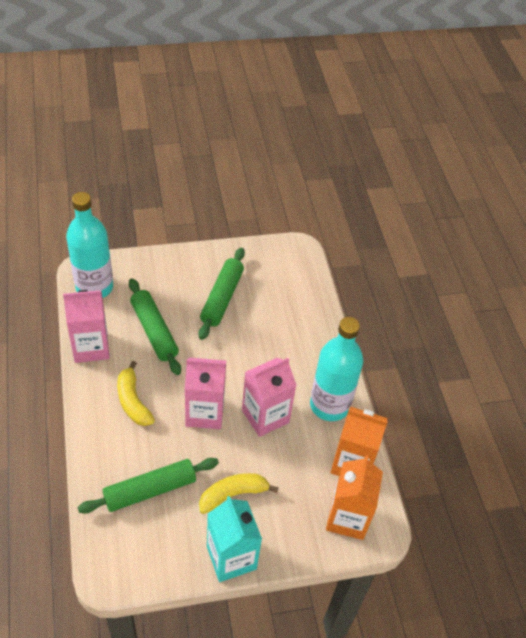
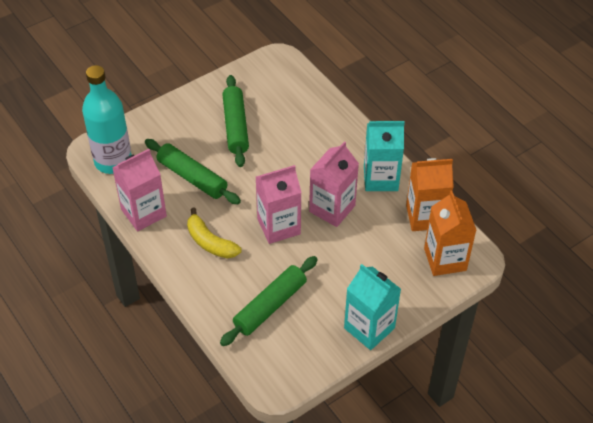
camera: 20 degrees left, 0 degrees up
yellow banana [199,473,279,514] -> none
turquoise bottle [310,317,363,421] -> turquoise carton [364,121,405,191]

